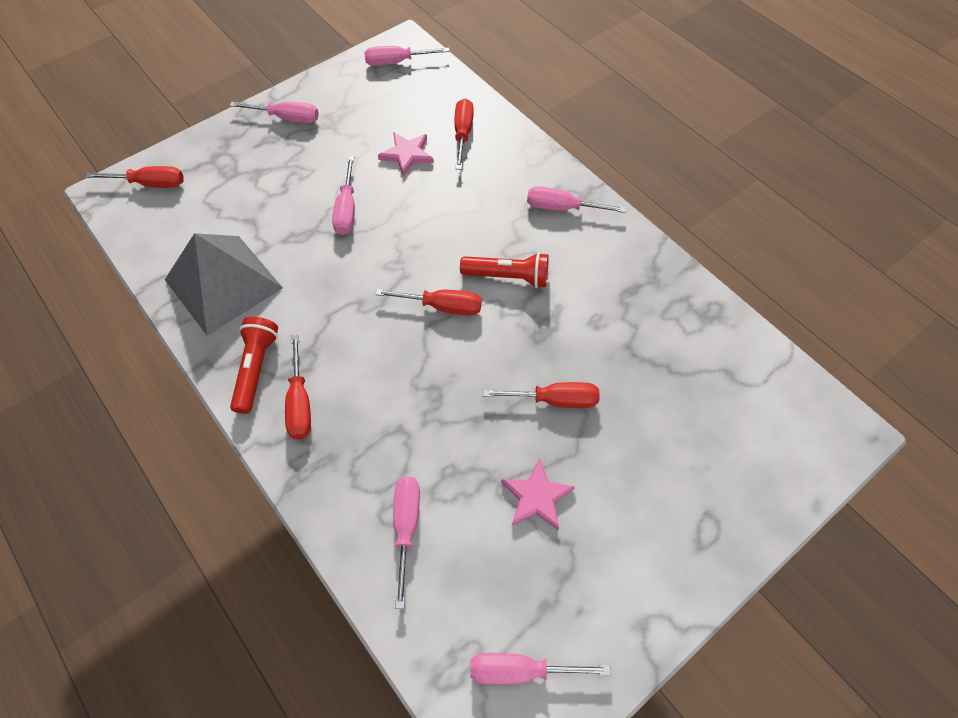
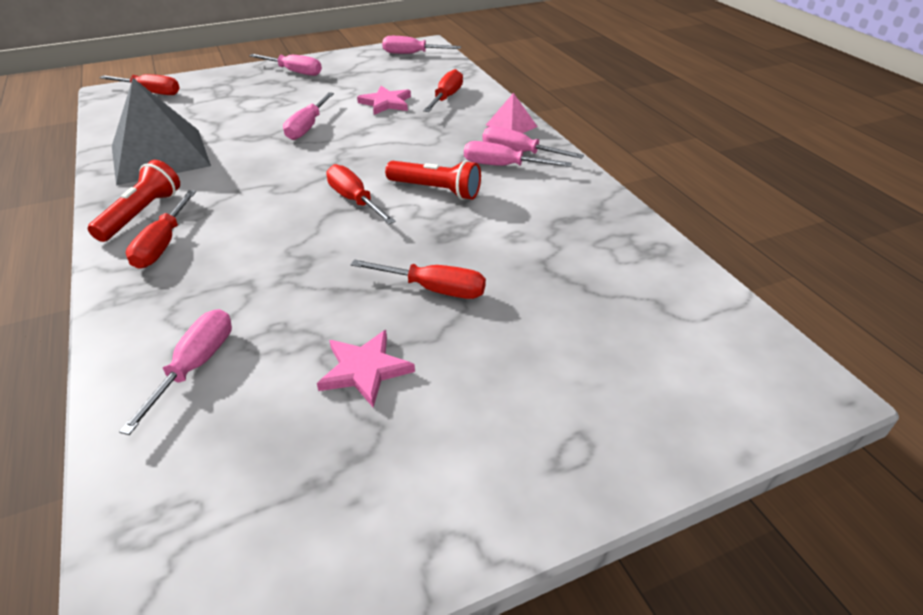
camera: 15 degrees right, 20 degrees down
red screwdriver [375,289,482,316] -> red screwdriver turned 150 degrees counterclockwise [326,164,396,224]
pink screwdriver [470,653,611,685] -> pink screwdriver moved to [464,141,572,167]
none -> pink pyramid [486,93,538,133]

